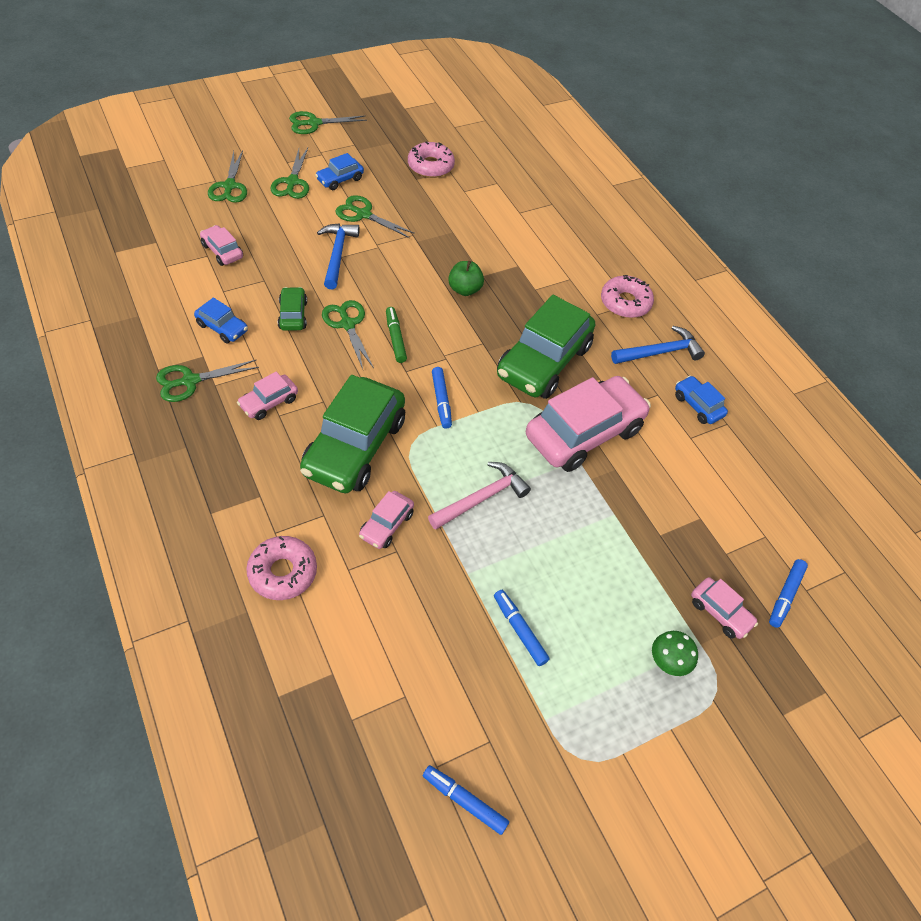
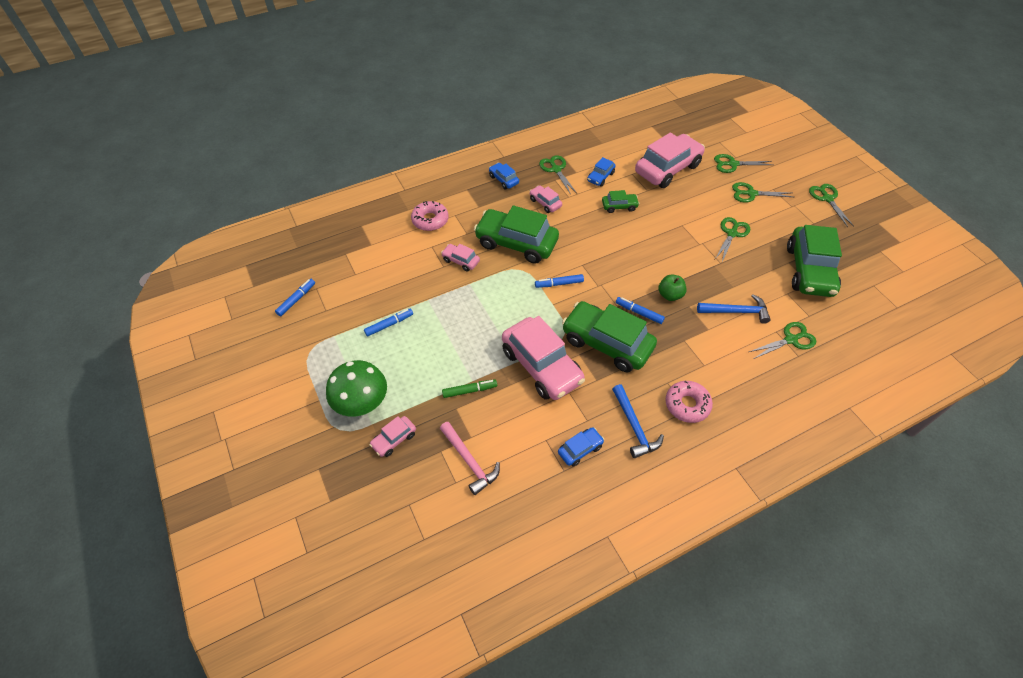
camera: 95 degrees right, 0 degrees up
pink car [200,225,243,266] -> pink car [635,132,705,188], size x2.16
blue car [315,153,364,190] -> blue car moved to [489,163,519,189]
blue hammer [317,223,360,289] -> blue hammer moved to [697,294,771,324]
green scissors [322,300,374,369] -> green scissors moved to [749,322,816,359]
green marker [386,307,407,363] -> green marker moved to [442,379,497,398]
pink donut [408,141,455,178] -> green car [787,225,842,297]
pink hammer [428,462,531,530] -> pink hammer moved to [440,422,500,495]
green mushroom [652,631,698,676] -> green mushroom [326,360,387,417], size x1.98
blue marker [769,559,808,628] -> blue marker moved to [616,297,665,324]

